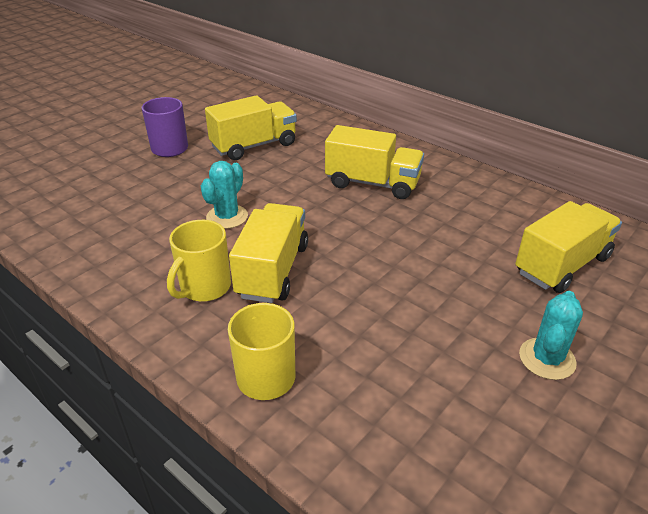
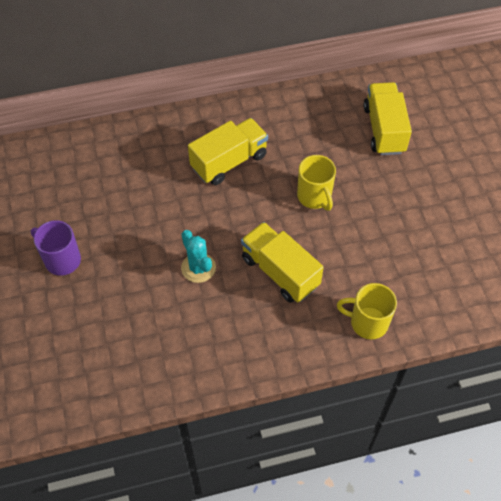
camera: 55 degrees left, 20 degrees up
yellow mug [167,220,231,302] -> yellow mug moved to [297,155,336,211]
yellow truck [205,95,297,160] -> none
turquoise cactus [519,291,583,380] -> none

